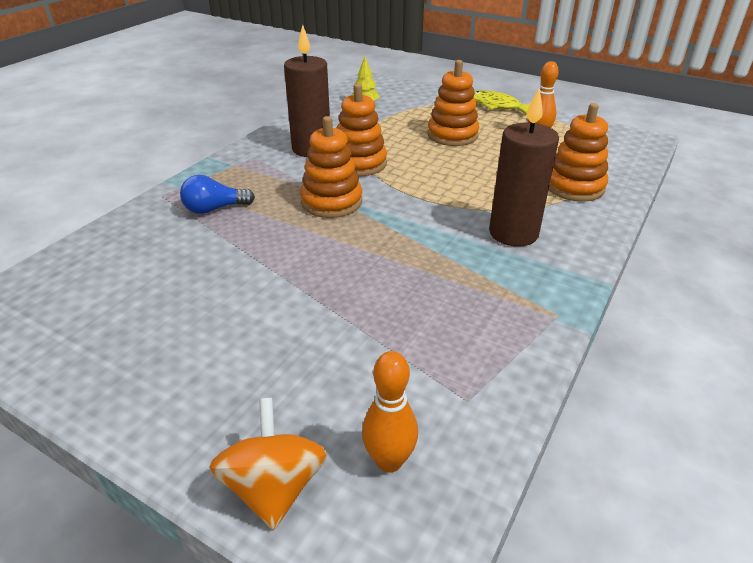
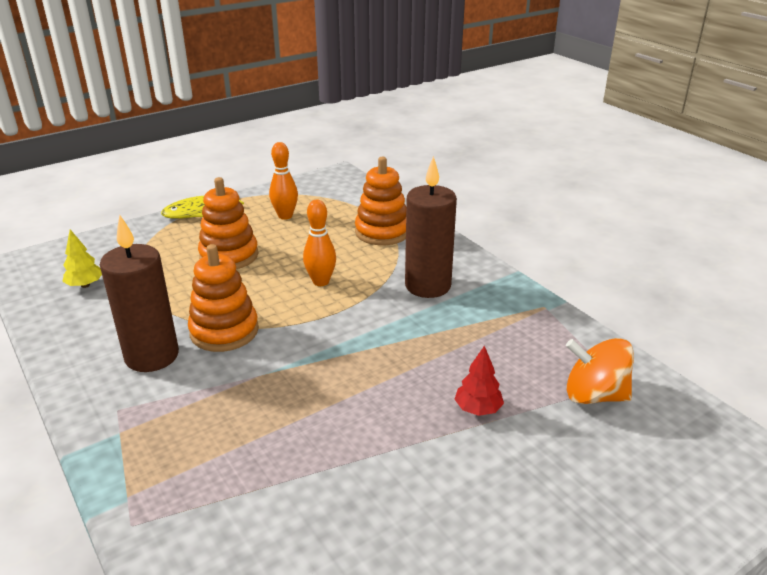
camera: 65 degrees left, 5 degrees down
blue light bulb [180,175,255,214] -> none
orange spinning top [209,398,327,530] -> orange spinning top moved to [566,338,634,404]
orange stacking toy [300,116,362,218] -> none
orange bowling pin [362,351,418,473] -> orange bowling pin moved to [303,199,336,286]
none -> red tree [455,346,504,416]

